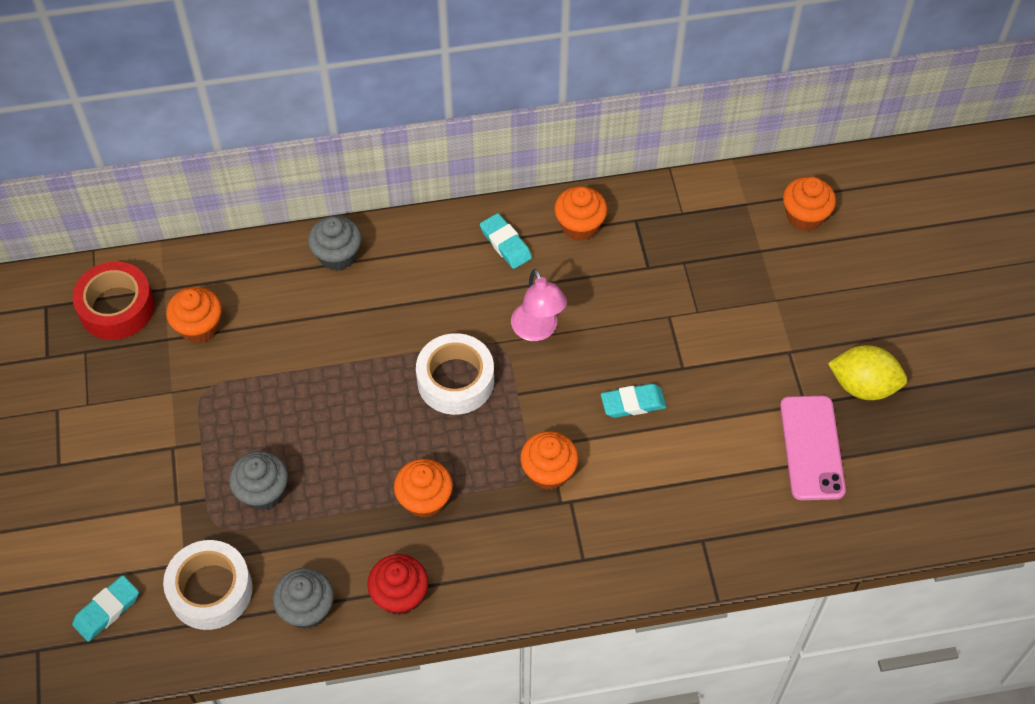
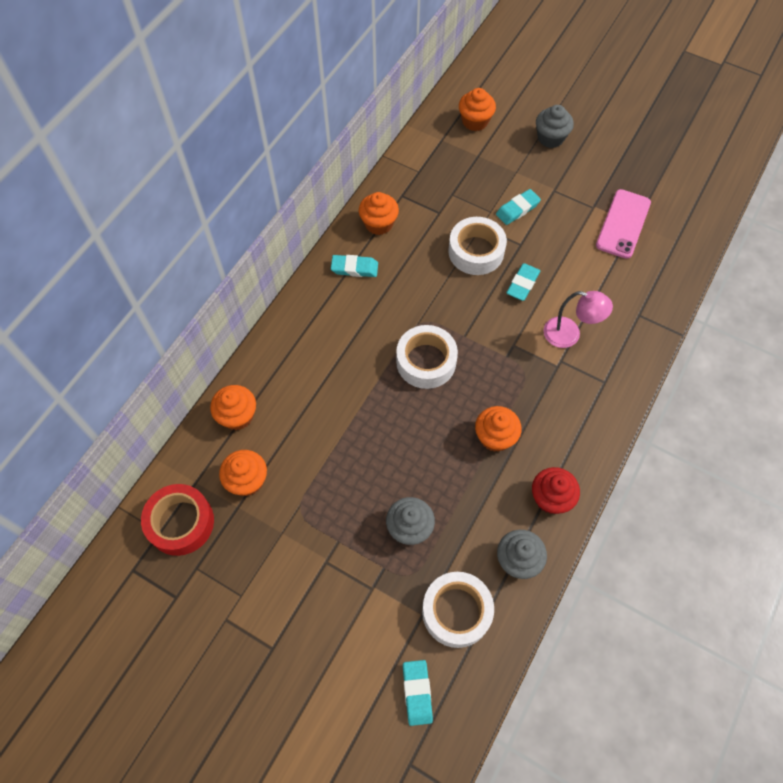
camera: 50 degrees left, 5 degrees up
grey cupcake [308,216,362,271] -> grey cupcake moved to [536,105,574,148]
pink lamp [511,269,567,341] -> pink lamp moved to [544,291,613,348]
orange cupcake [520,431,579,490] -> orange cupcake moved to [210,385,256,430]
pink phone [780,396,846,500] -> pink phone turned 75 degrees clockwise [596,189,651,259]
yellow lemon [828,345,907,400] -> none
none -> white tape [448,217,507,275]
none -> turquoise eraser [496,189,541,225]

